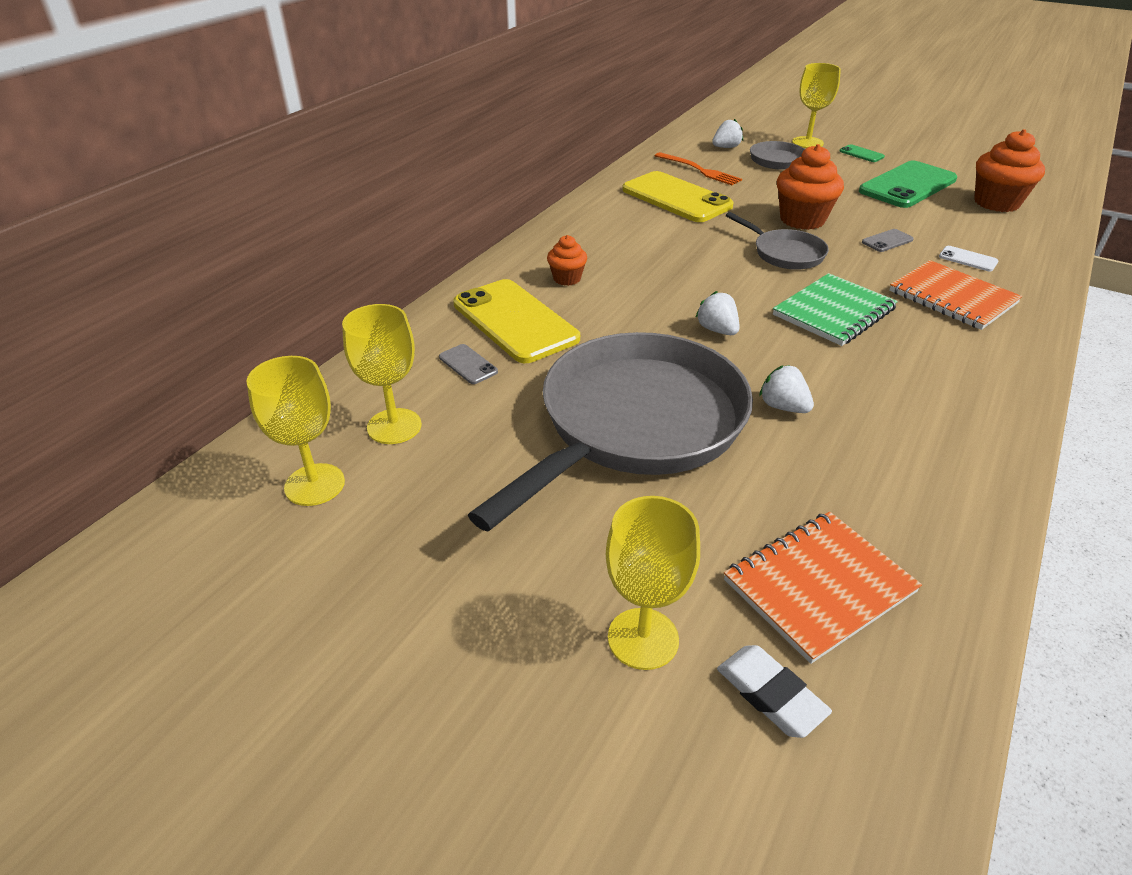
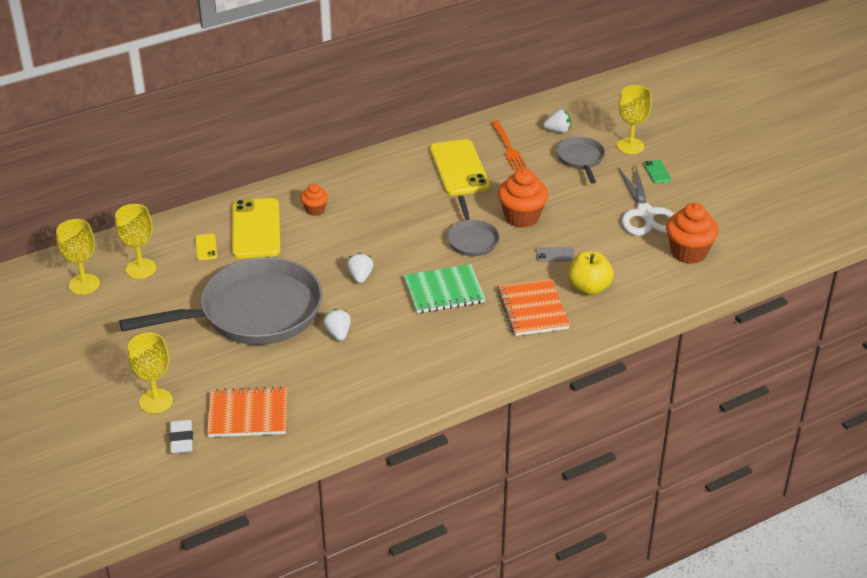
camera: 30 degrees right, 0 degrees up
grey phone [439,344,498,384] -> yellow phone [195,234,217,260]
green phone [859,161,957,208] -> white scissors [618,167,674,236]
white phone [939,246,999,271] -> yellow apple [568,251,614,295]

